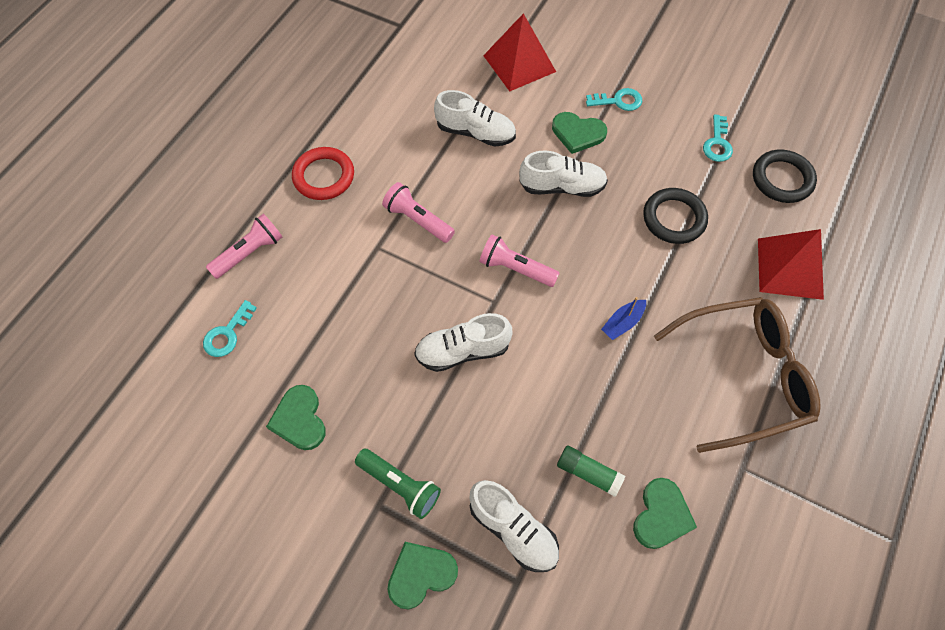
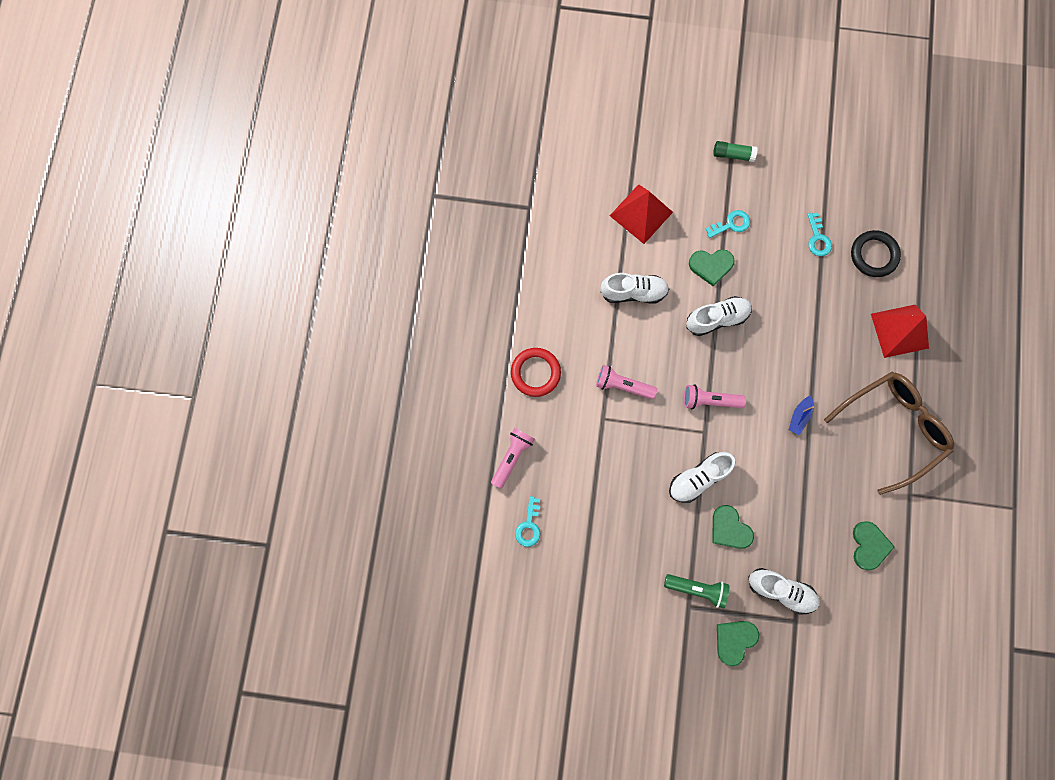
camera: 20 degrees left, 15 degrees up
green heart [266,385,326,450] -> green heart moved to [712,505,754,549]
green glue stick [557,446,625,497] -> green glue stick moved to [713,141,758,162]
black ring [643,188,708,244] -> none

